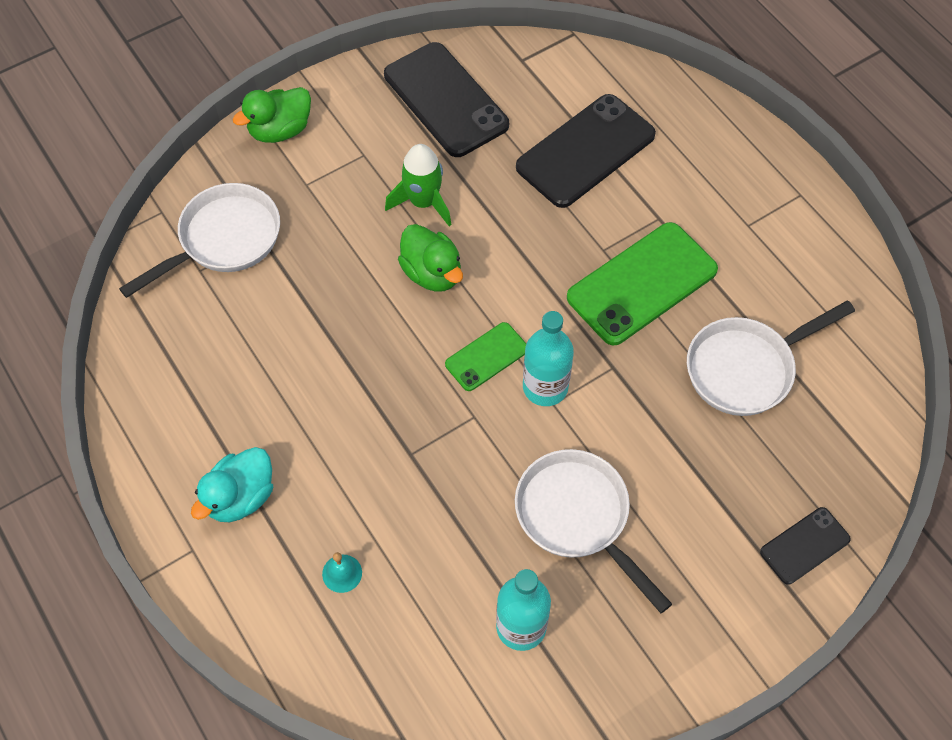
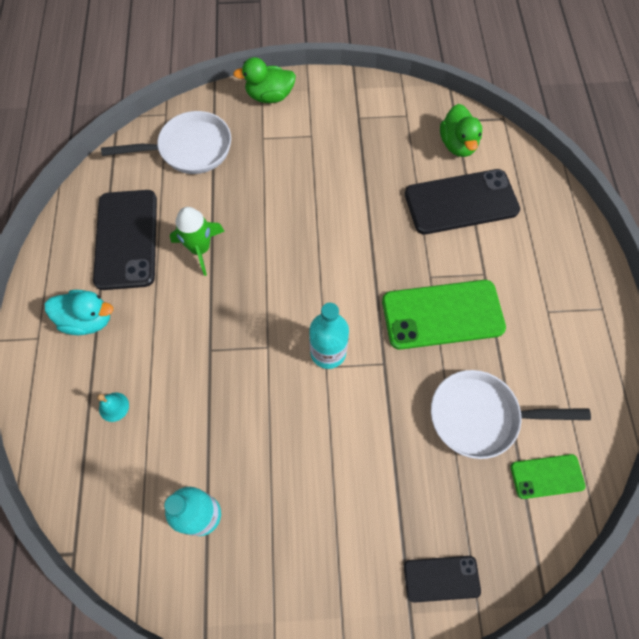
camera: 30 degrees right, 5 degrees up
turquoise duck [191,447,273,522] -> turquoise duck turned 150 degrees counterclockwise [45,290,113,335]
black phone [384,42,509,157] -> black phone moved to [93,190,157,290]
green rocket [385,144,452,226] -> green rocket moved to [170,207,225,276]
green duck [398,224,463,292] -> green duck moved to [440,104,482,157]
green phone [445,322,526,391] -> green phone moved to [510,454,586,499]
white pan [515,449,672,613] -> none

